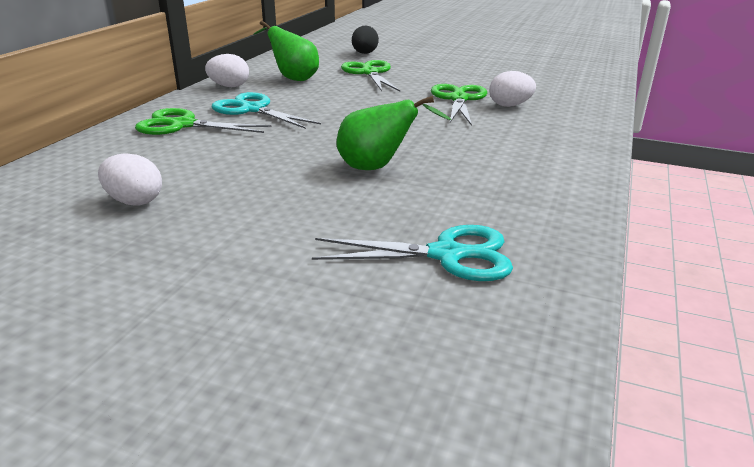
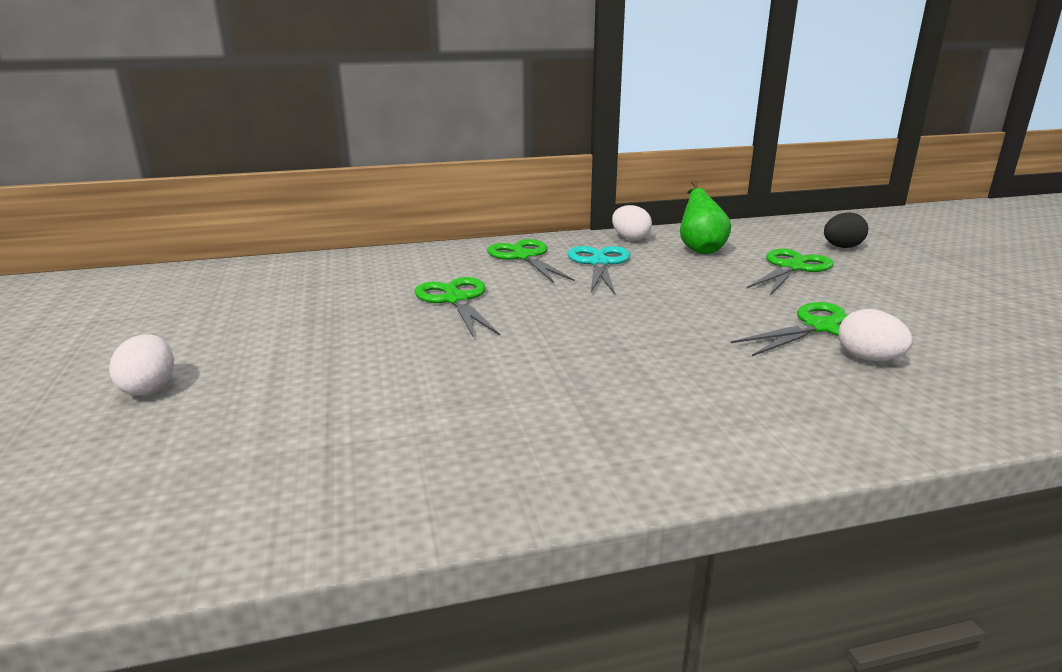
camera: 55 degrees right, 5 degrees down
white egg [98,153,162,206] -> white egg moved to [109,334,174,396]
turquoise scissors [312,225,513,281] -> none
green pear [337,96,451,170] -> none
none -> green scissors [414,277,500,338]

